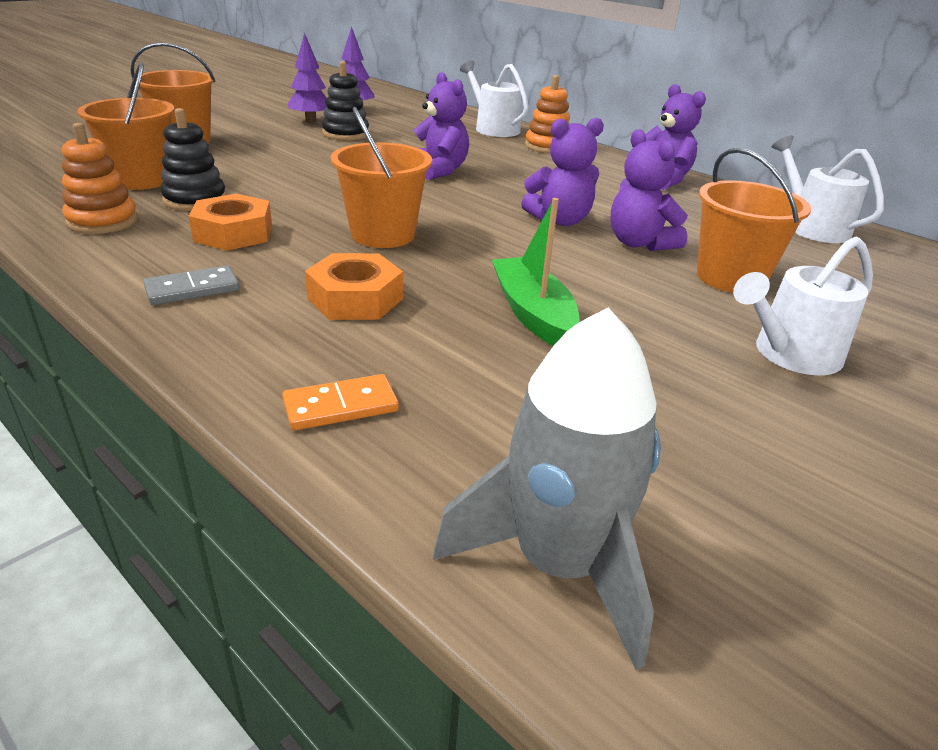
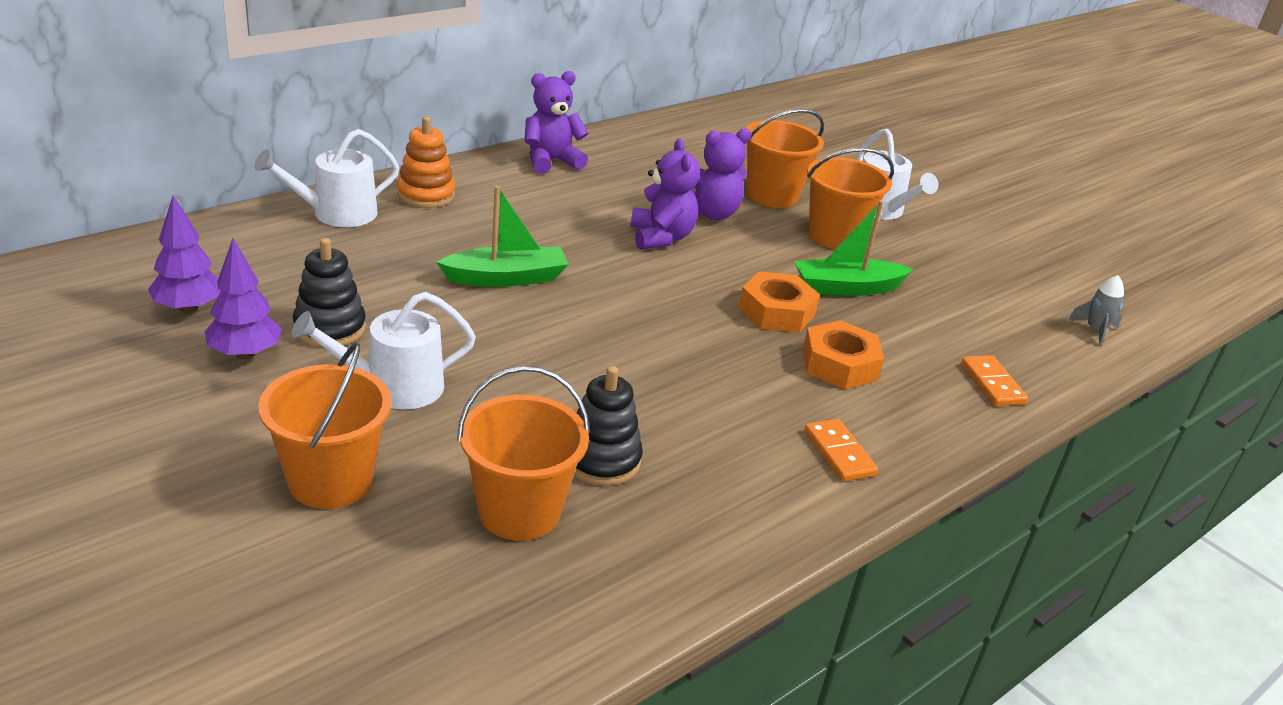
camera: 85 degrees left, 0 degrees up
orange stacking toy [62,123,138,234] -> none
grey domino [143,266,239,305] -> orange domino [804,419,878,481]
orange nut [188,193,272,251] -> orange nut moved to [739,271,820,333]
orange bucket [331,107,432,248] -> orange bucket moved to [807,148,894,249]
purple teddy bear [414,72,469,180] -> green boat [437,185,569,287]
grey rocket [433,308,661,670] -> grey rocket [1068,275,1124,347], size x0.45
white watering can [772,135,884,243] -> white watering can moved to [292,292,476,409]

